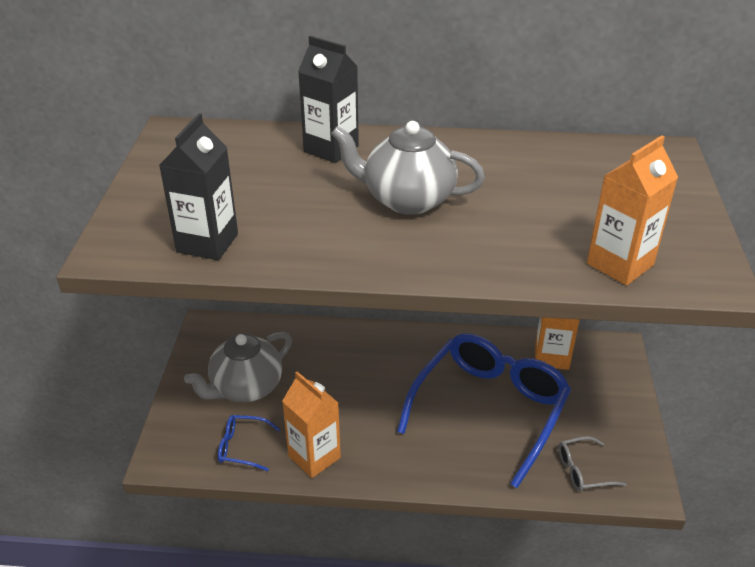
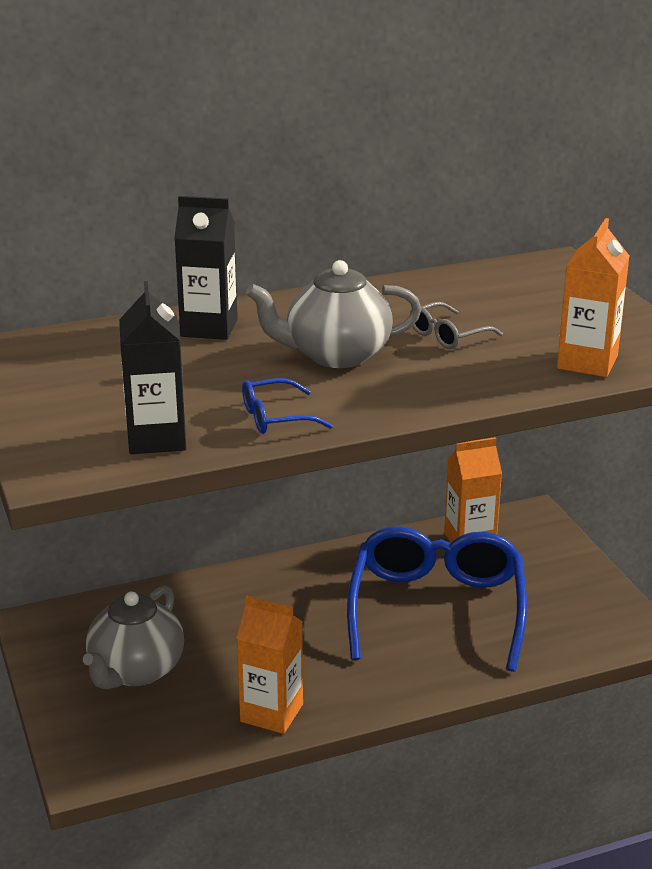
camera: 25 degrees left, 10 degrees down
blue glasses [218,415,280,471] -> blue glasses moved to [242,378,333,434]
grey glasses [559,436,627,492] -> grey glasses moved to [410,302,503,349]

